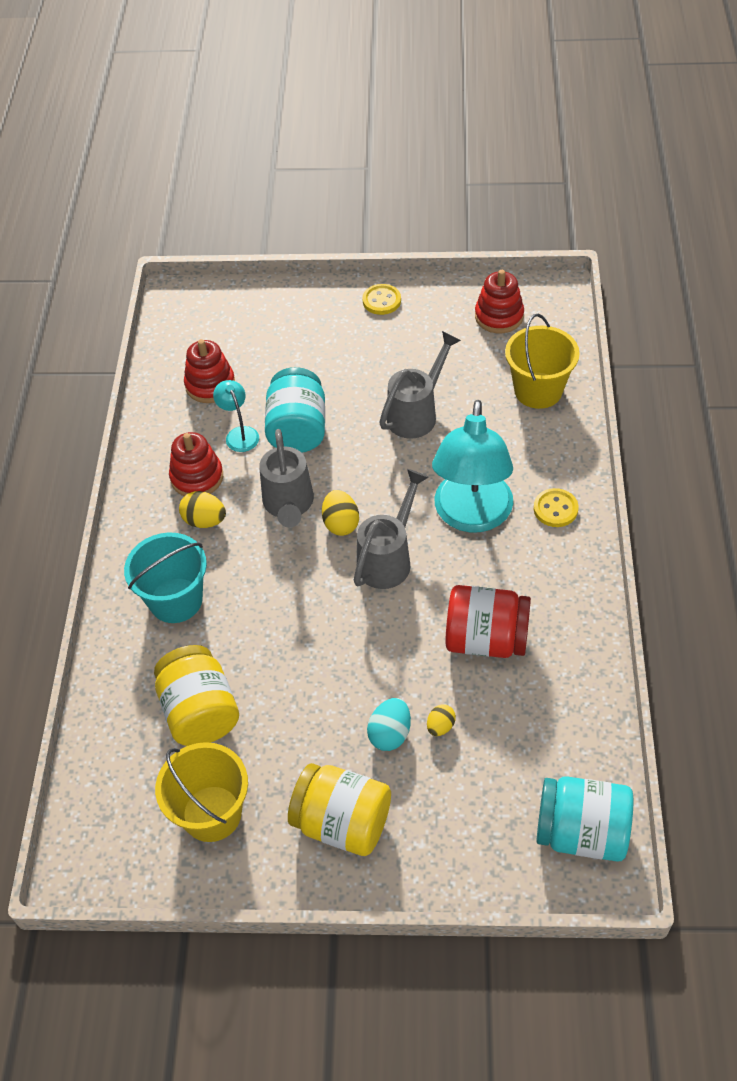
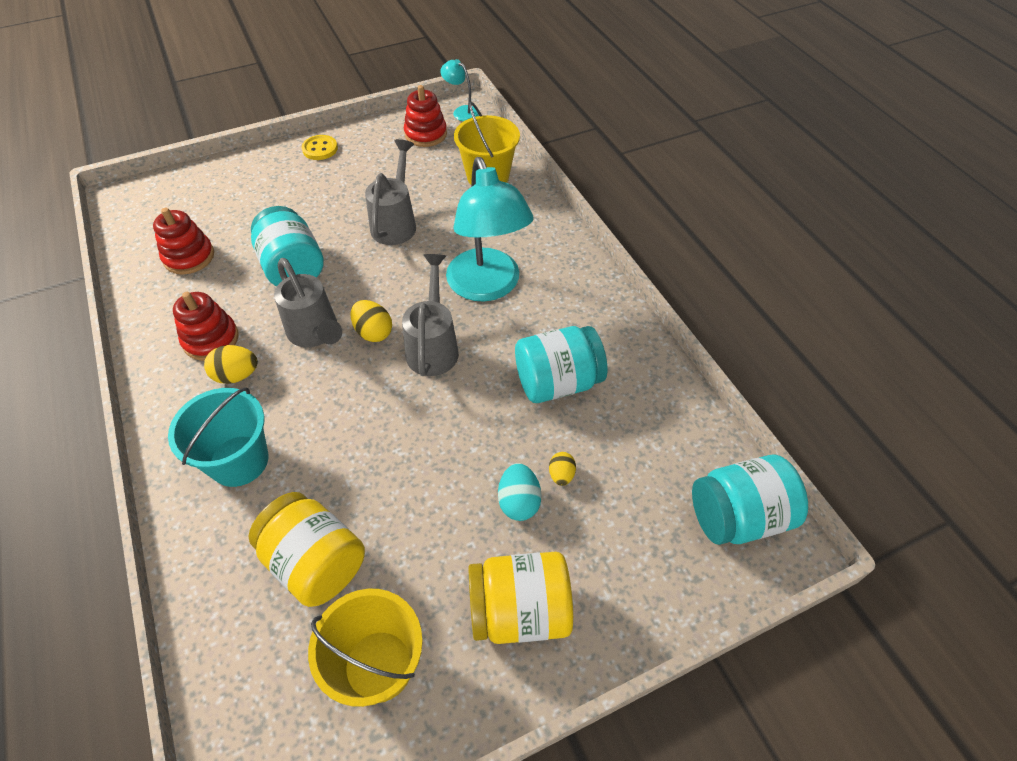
camera: 30 degrees left, 0 degrees up
turquoise lamp [213,380,259,452] -> turquoise lamp moved to [440,59,479,121]
red jar [445,585,531,658] -> turquoise jar [515,326,607,403]
yellow button [534,488,579,527] -> none

